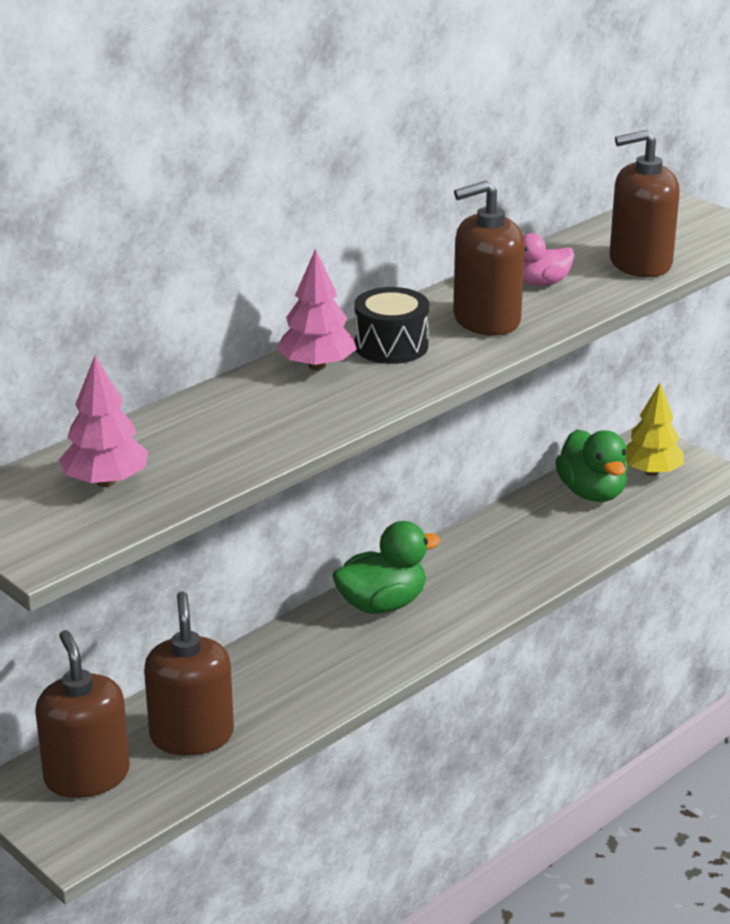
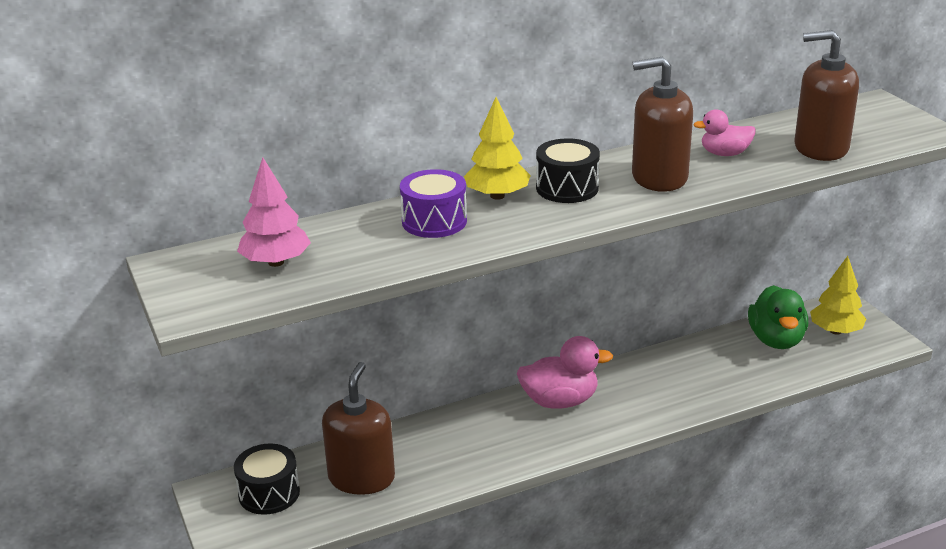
camera: 20 degrees right, 0 degrees up
brown soap dispenser [35,630,130,798] -> black drum [234,444,300,515]
pink tree [277,249,357,371] -> yellow tree [464,97,531,200]
green duck [332,521,441,614] -> pink duck [517,336,613,409]
none -> purple drum [400,169,467,238]

